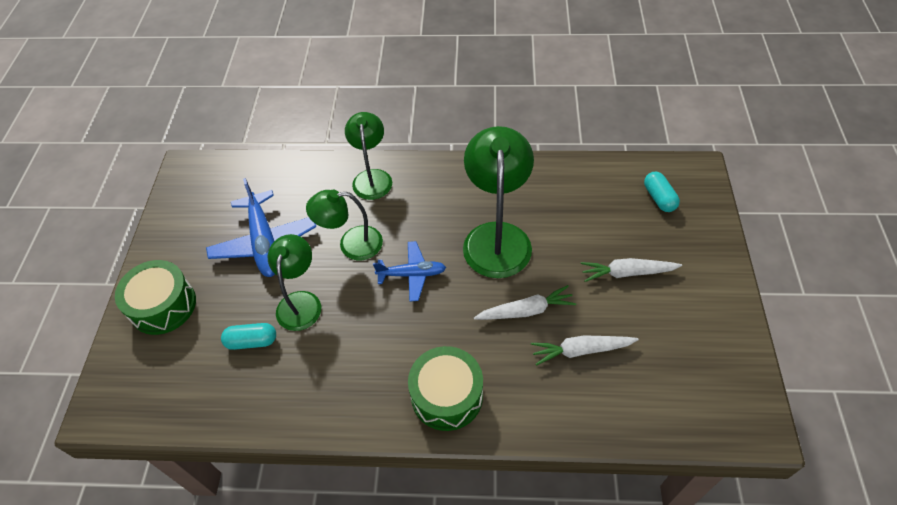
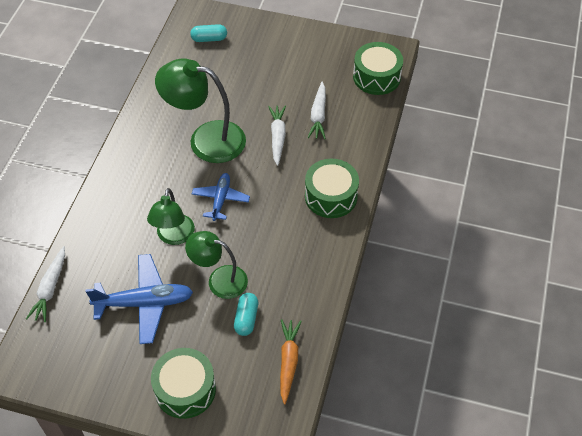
camera: 80 degrees left, 0 degrees up
green lamp [345,112,392,200] -> none
white carrot [581,258,682,282] -> white carrot moved to [26,246,65,322]
none -> orange carrot [280,319,302,405]
none -> green drum [353,42,403,95]

